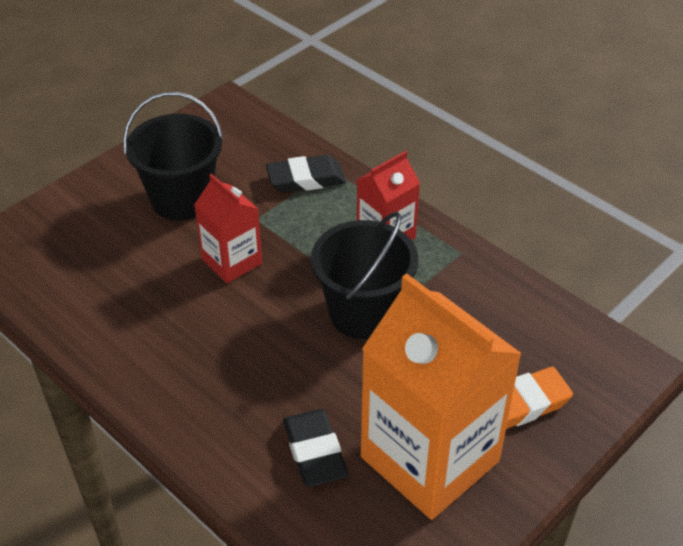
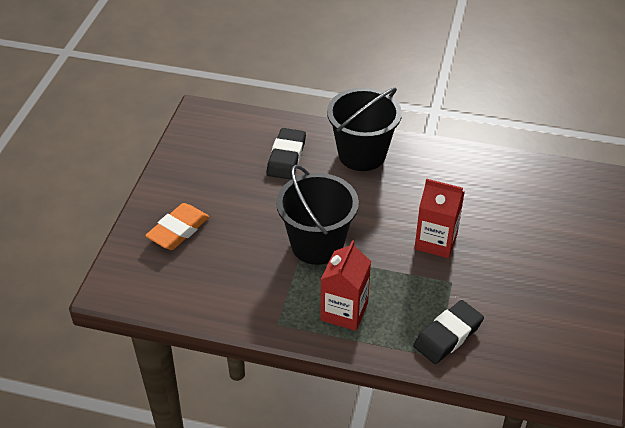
camera: 150 degrees right, 0 degrees up
black bucket [123,92,223,221] -> black bucket moved to [327,88,402,171]
black eraser [283,409,348,487] -> black eraser turned 60 degrees clockwise [267,128,306,179]
orange carton [361,274,522,520] -> none

